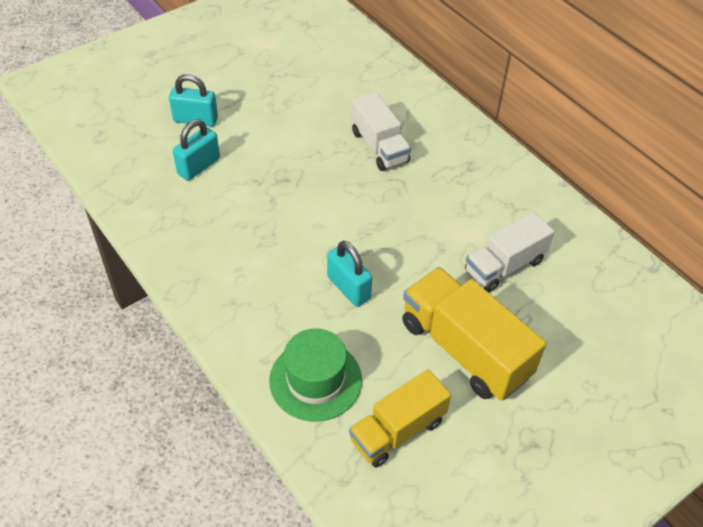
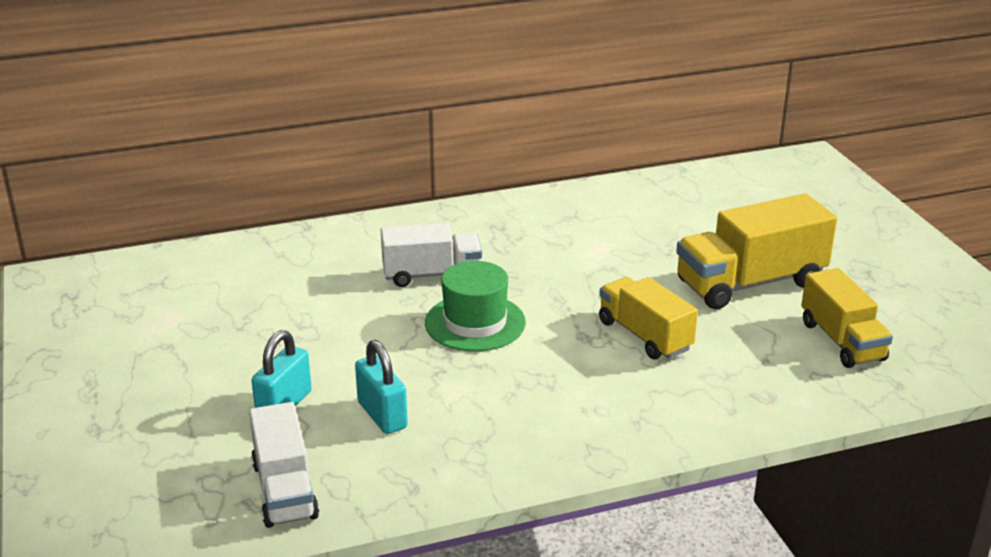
camera: 70 degrees left, 20 degrees down
green hat [269,328,362,422] -> green hat moved to [425,261,526,352]
turquoise padlock [327,241,372,307] -> yellow truck [599,277,698,359]
white truck [465,212,554,292] -> white truck moved to [249,402,319,528]

